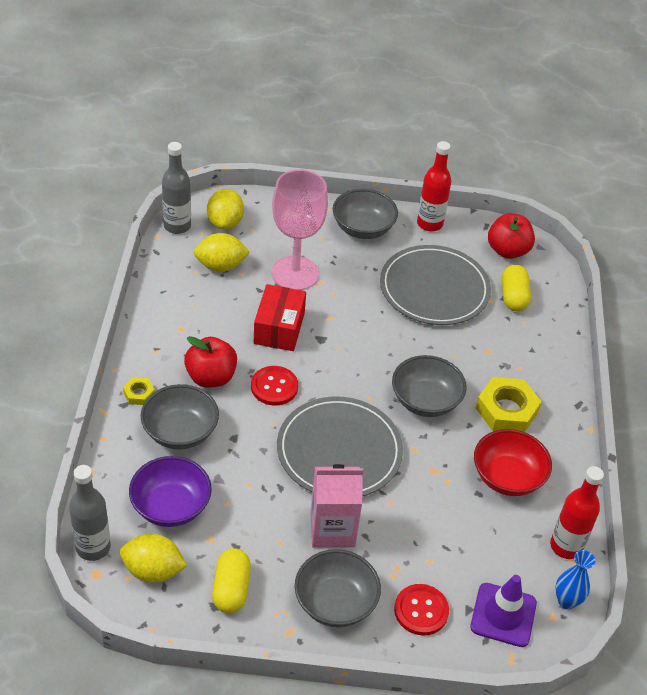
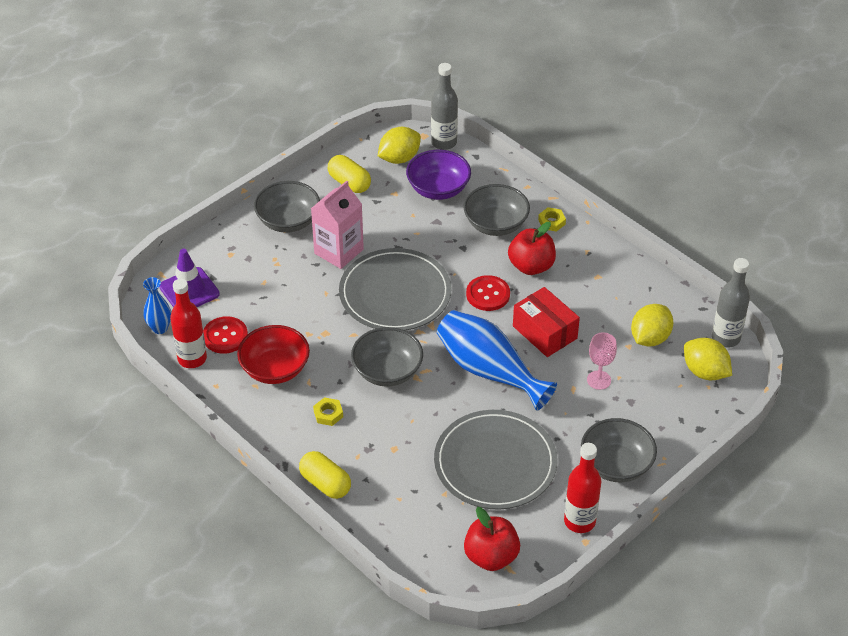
camera: 135 degrees right, 0 degrees up
pink goblet [272,169,328,290] -> pink goblet [587,332,617,390], size x0.48
red button [394,584,449,636] -> red button moved to [203,316,248,354]
yellow nut [476,377,542,432] -> yellow nut [313,397,343,426], size x0.49
yellow capsule [502,265,531,311] -> yellow capsule moved to [299,451,351,499]
none -> blue vase [437,310,557,411]

